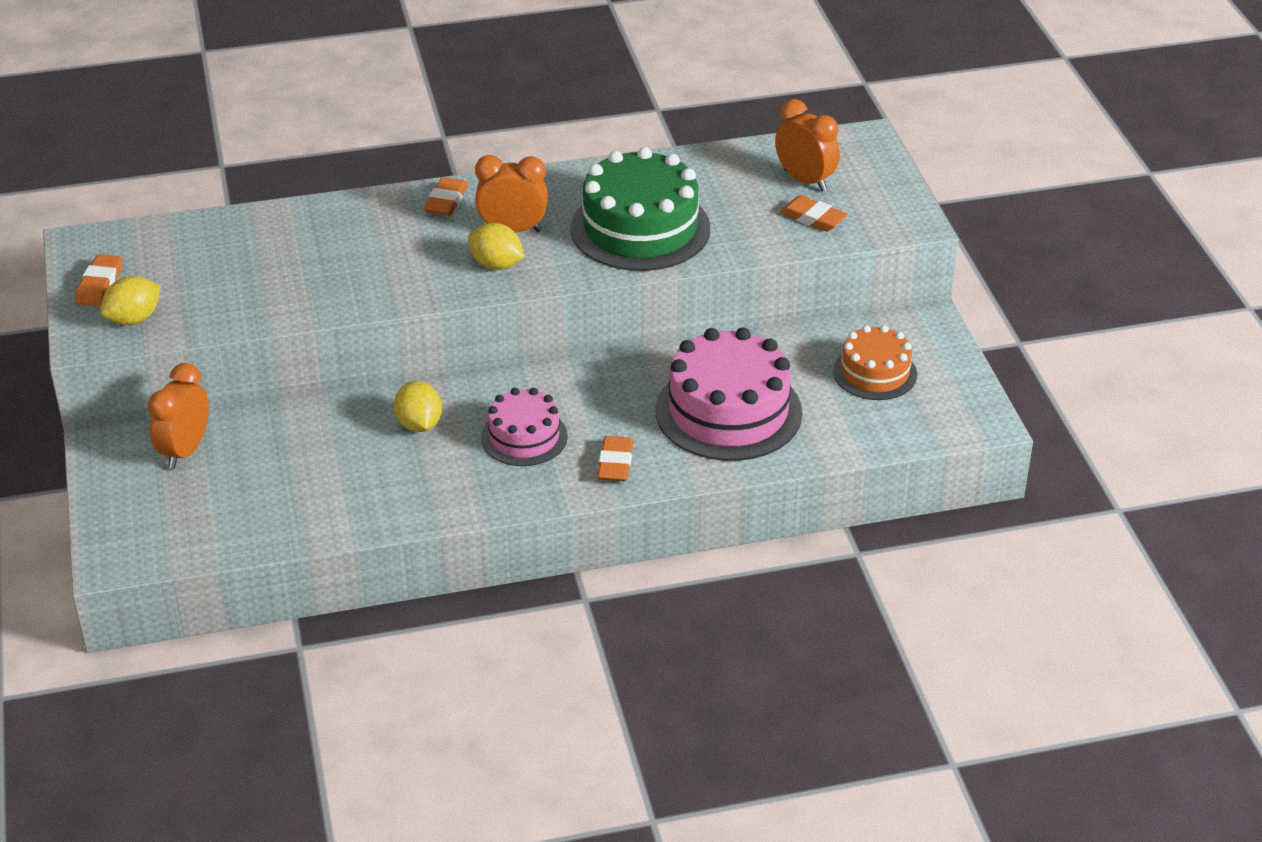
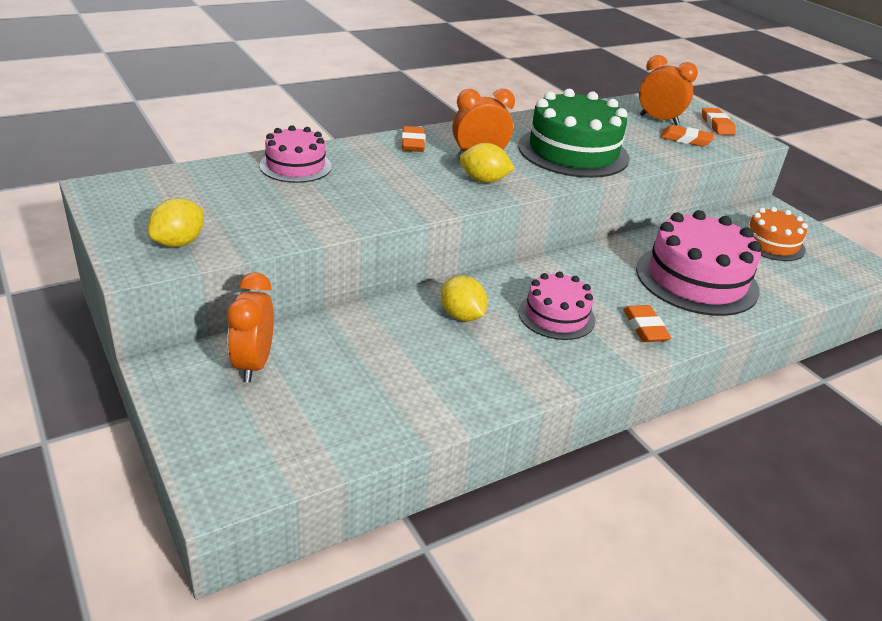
camera: 20 degrees left, 5 degrees down
orange eraser [75,254,122,306] -> orange eraser moved to [702,108,736,135]
none -> pink cake [260,125,332,183]

